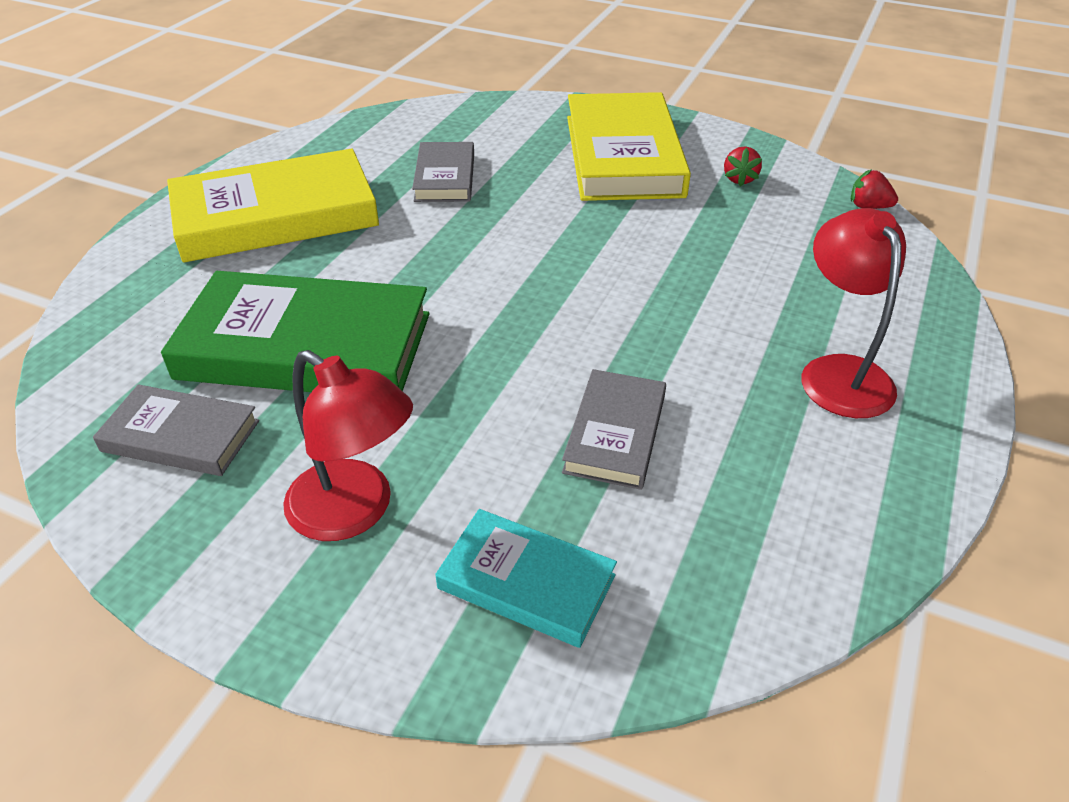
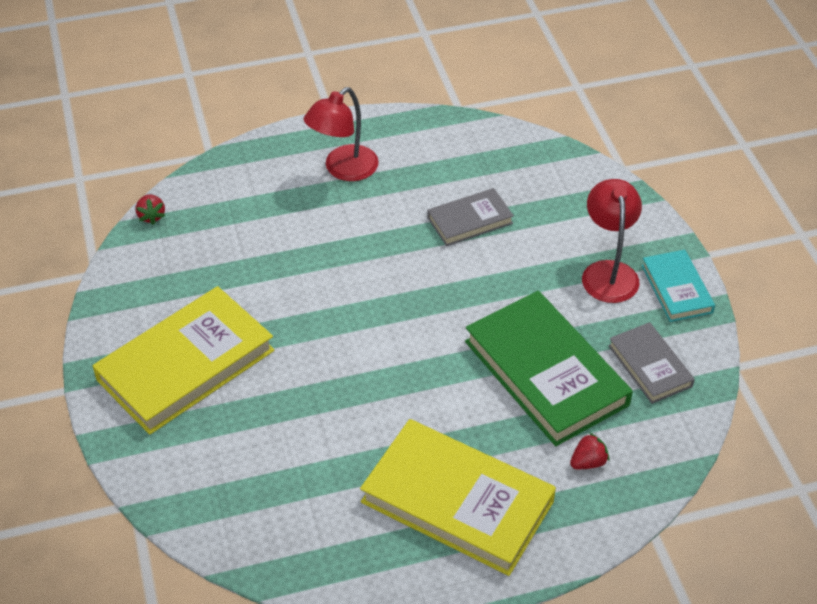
camera: 130 degrees left, 5 degrees up
grey book [412,142,474,202] -> none
turquoise book [435,509,617,648] -> turquoise book moved to [641,250,715,322]
red strawberry [724,146,762,187] -> red strawberry moved to [570,433,609,469]

